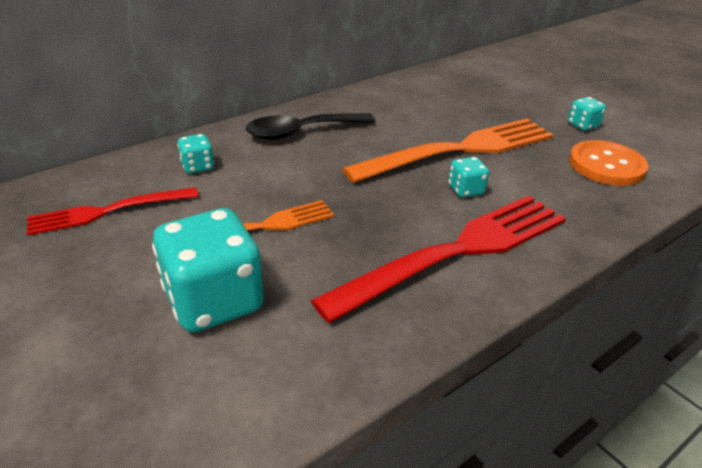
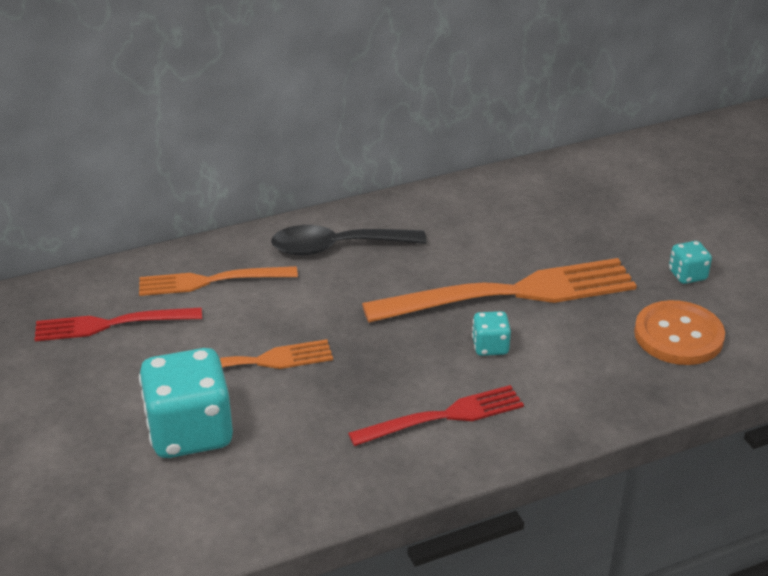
camera: 15 degrees right, 0 degrees up
turquoise dice [177,134,215,174] -> orange fork [139,266,298,296]
red fork [311,196,566,323] -> red fork [348,385,524,446], size x0.58

